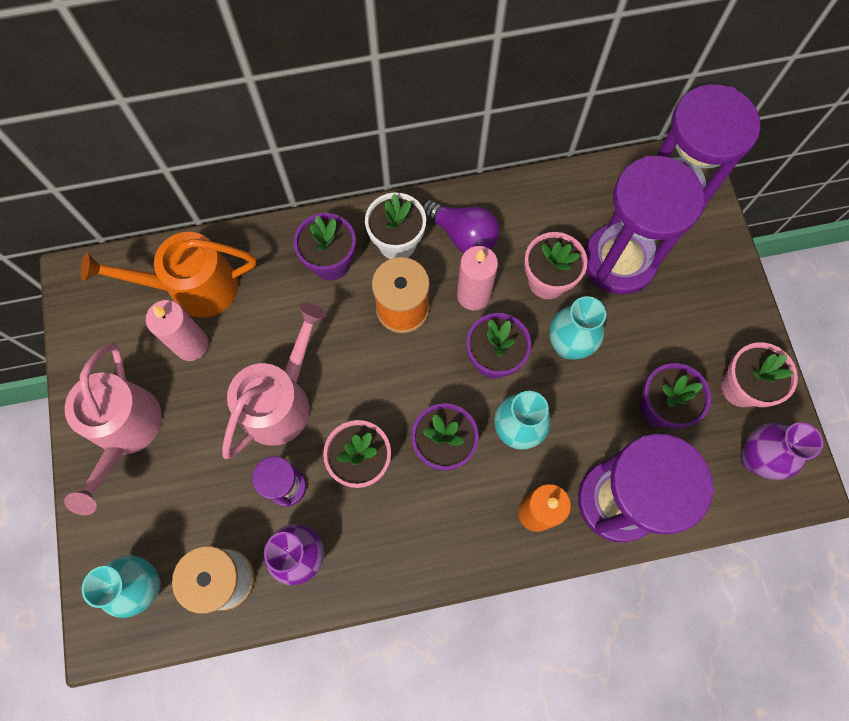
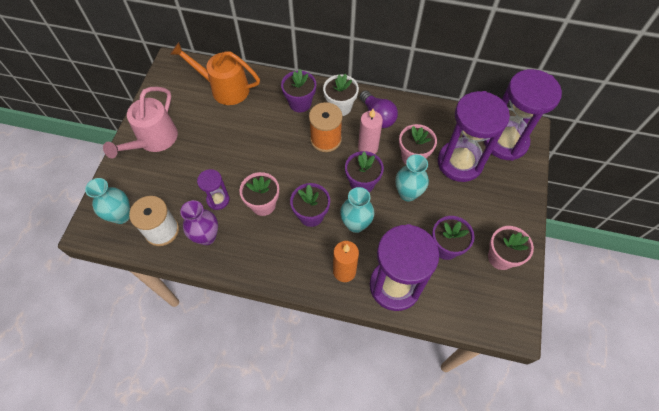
camera: 25 degrees right, 10 degrees down
pink candle [146,300,209,361] -> none
pink watering can [222,303,327,459] -> none
purple vase [740,422,823,480] -> none

